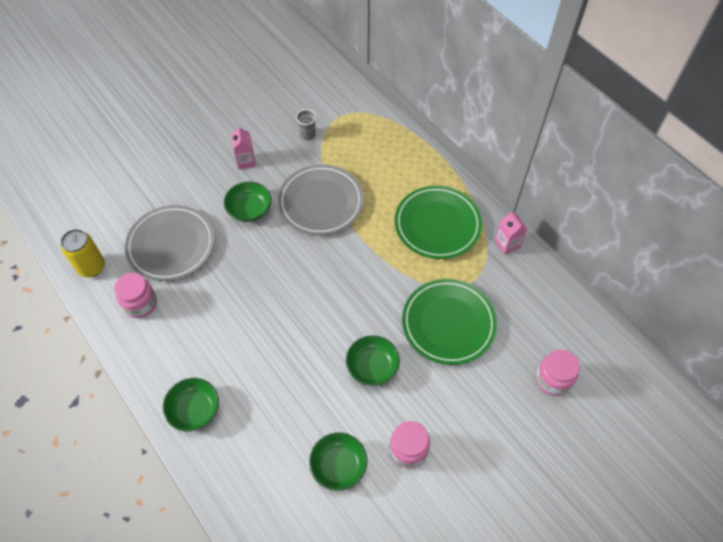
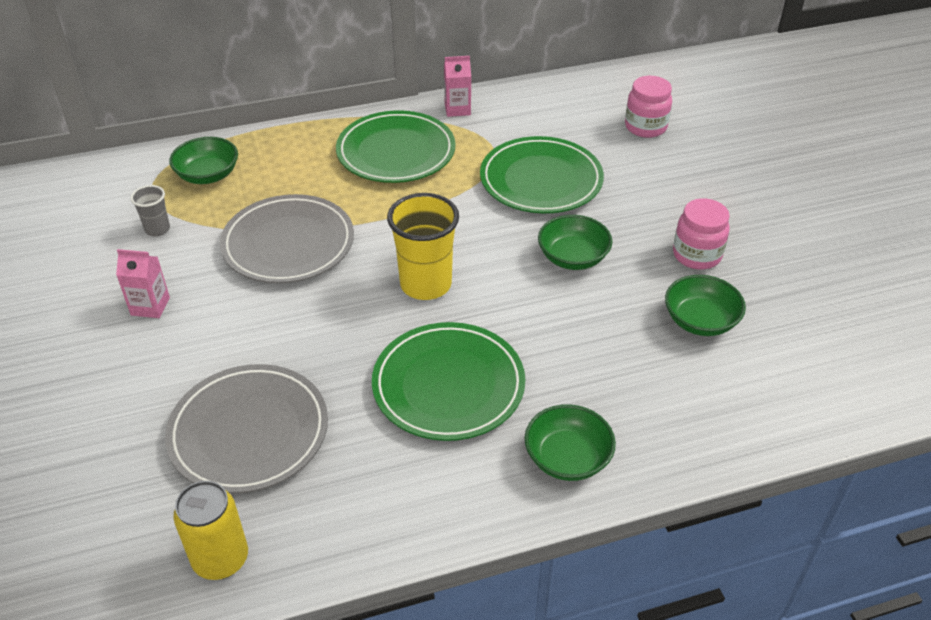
camera: 70 degrees left, 15 degrees down
pink jar [114,273,157,318] -> none
green bowl [224,182,271,222] -> green bowl moved to [169,137,238,184]
none -> green plate [372,322,525,441]
none -> yellow cup [387,193,459,300]

